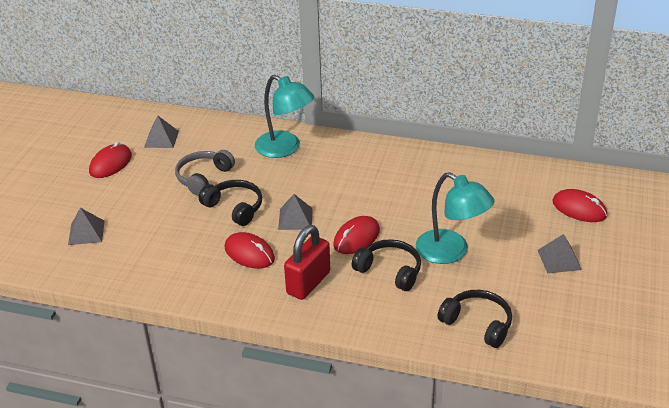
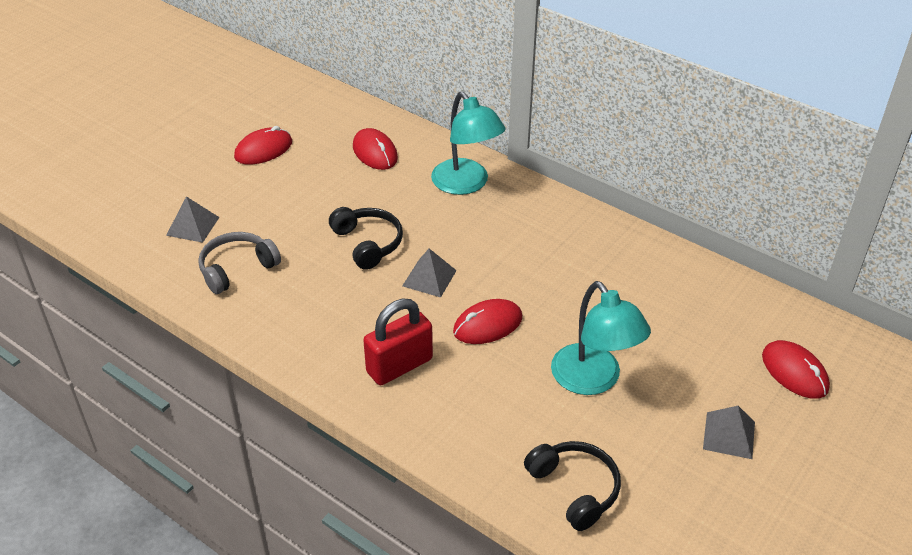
camera: 20 degrees right, 5 degrees up
grey pyramid [144,115,179,148] -> none
grey headphones [175,150,235,196] -> grey headphones moved to [198,232,281,294]
red mouse [225,232,275,269] -> red mouse moved to [353,128,398,170]
black headphones [352,239,421,291] -> none

